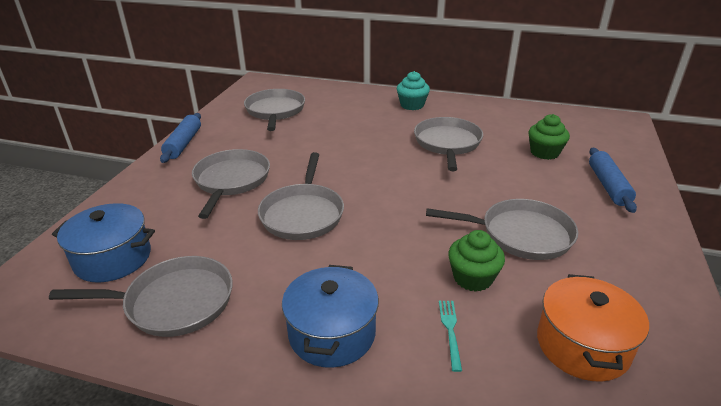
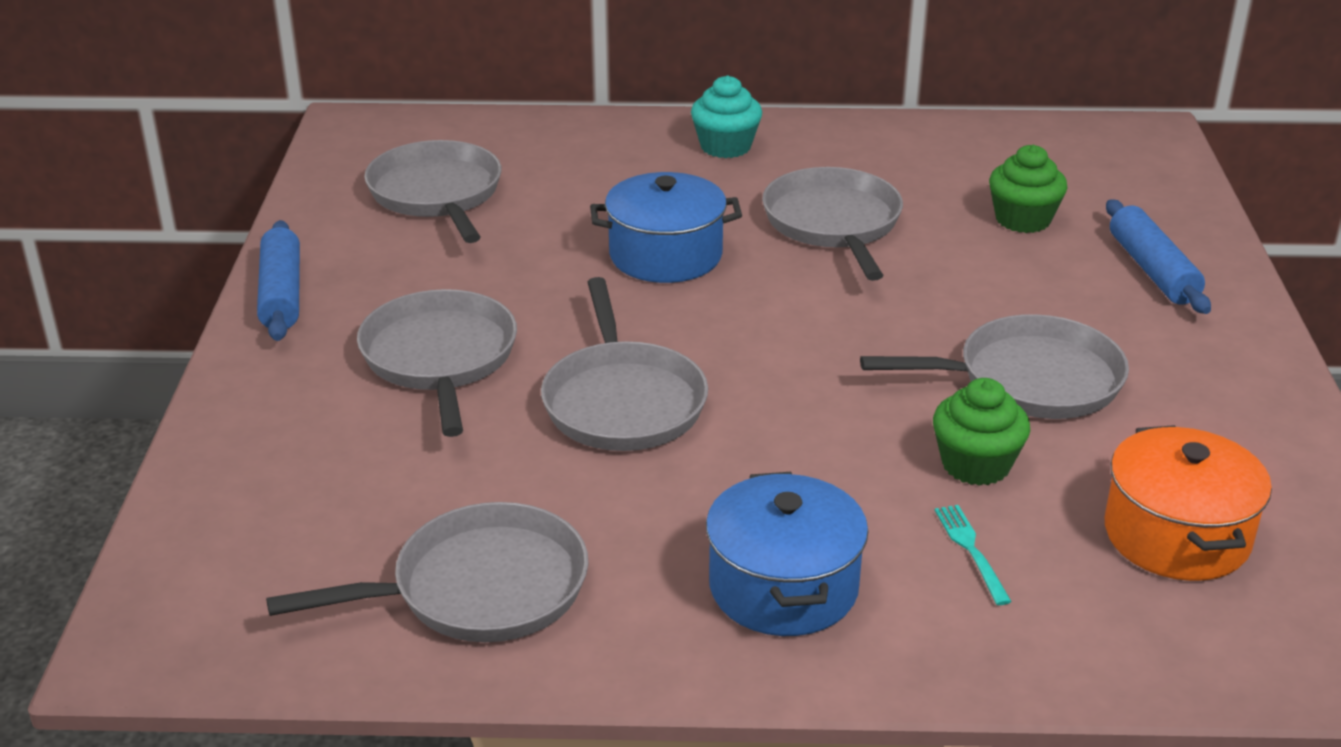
camera: 15 degrees left, 0 degrees up
blue pot [52,203,155,283] -> blue pot moved to [590,172,742,283]

